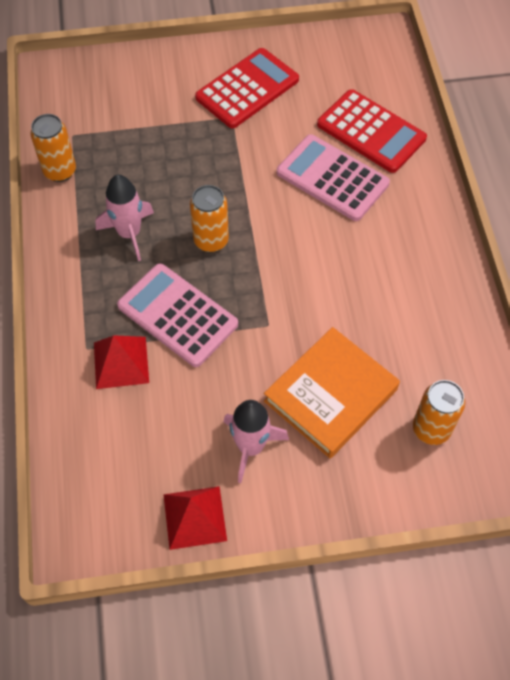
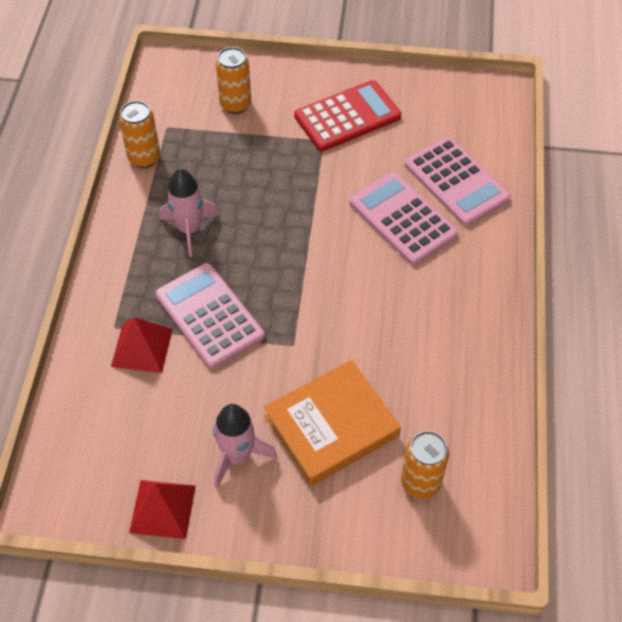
camera: 15 degrees right, 5 degrees down
orange can [190,185,229,252] -> orange can moved to [216,47,251,114]
red calculator [317,89,427,173] -> pink calculator [405,137,511,226]

